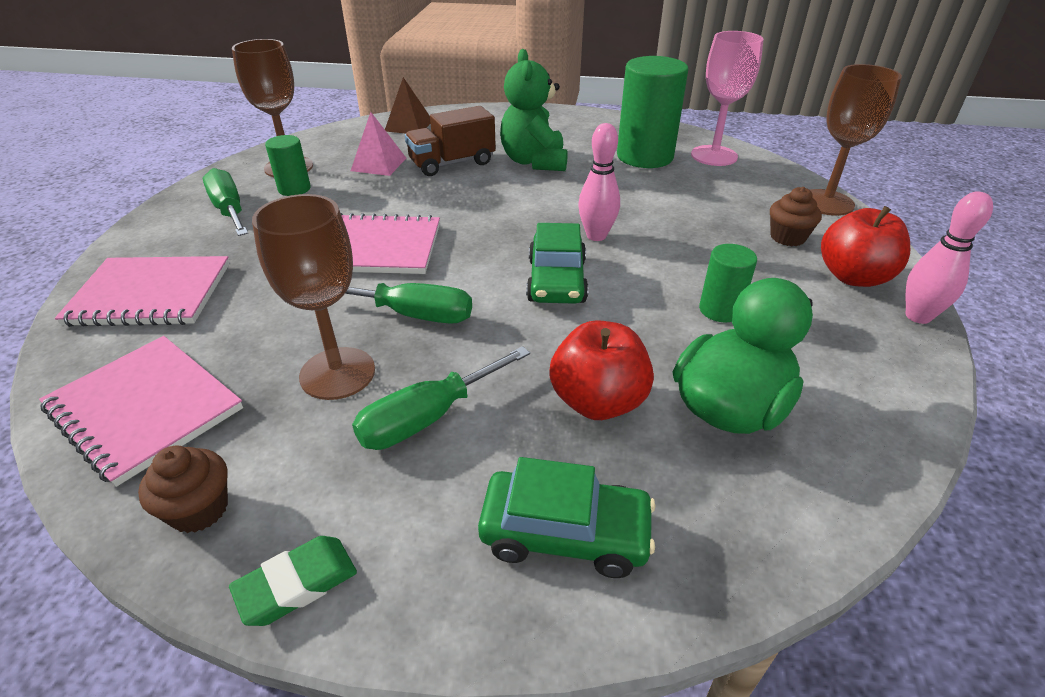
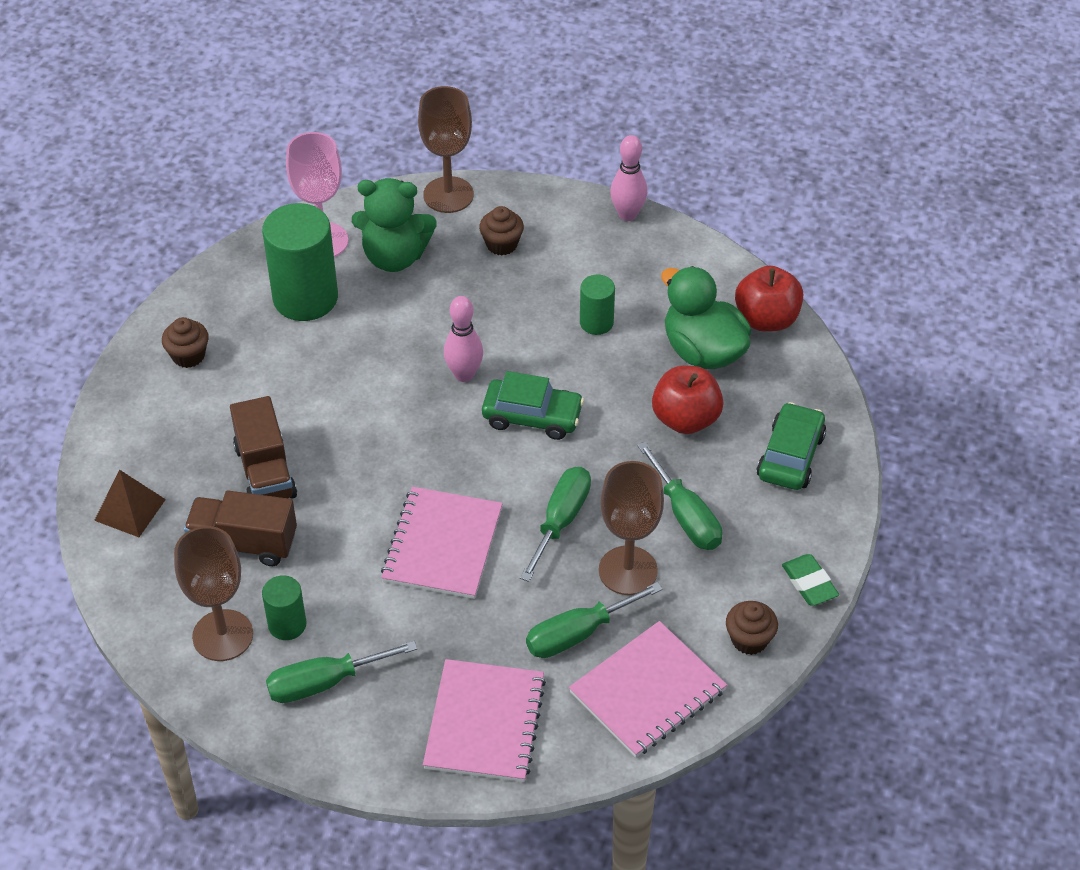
camera: 80 degrees left, 10 degrees up
pink pyramid [351,112,406,176] -> brown truck [184,491,297,566]
green teddy bear [500,49,568,171] -> green teddy bear moved to [352,178,437,272]
red apple [821,206,910,287] -> red apple moved to [735,266,803,331]
none -> brown cupcake [162,317,209,368]
none -> green screwdriver [526,582,663,658]

